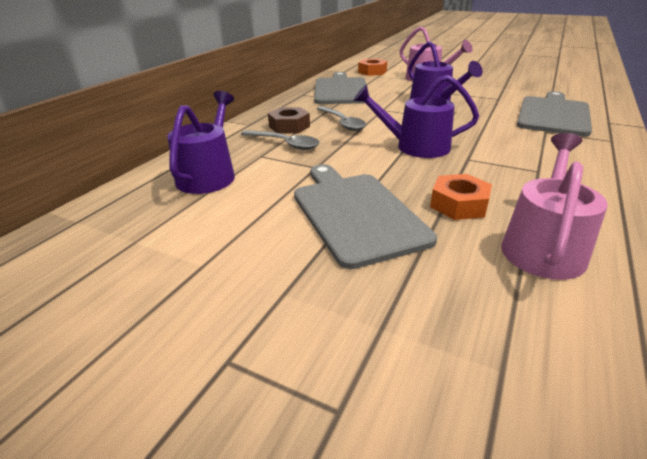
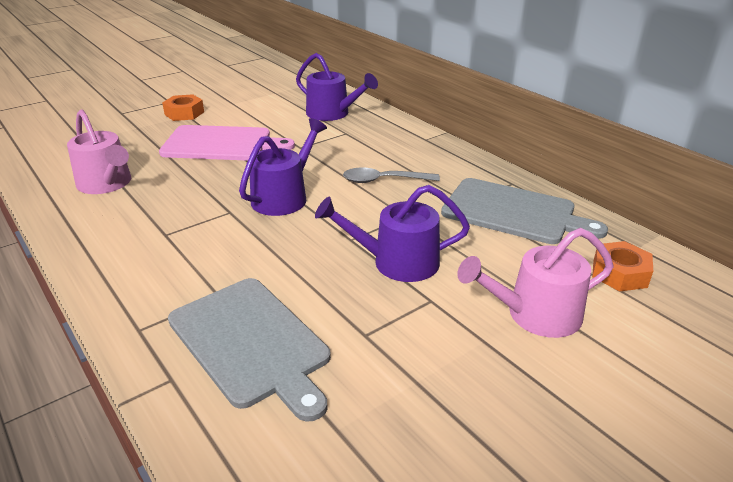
camera: 115 degrees right, 0 degrees up
grey spoon [241,130,319,150] -> none
brown nut [268,107,310,134] -> none
grey cutting board [294,164,437,269] -> pink cutting board [159,125,295,161]
orange nut [430,174,492,220] -> orange nut moved to [162,94,204,121]

